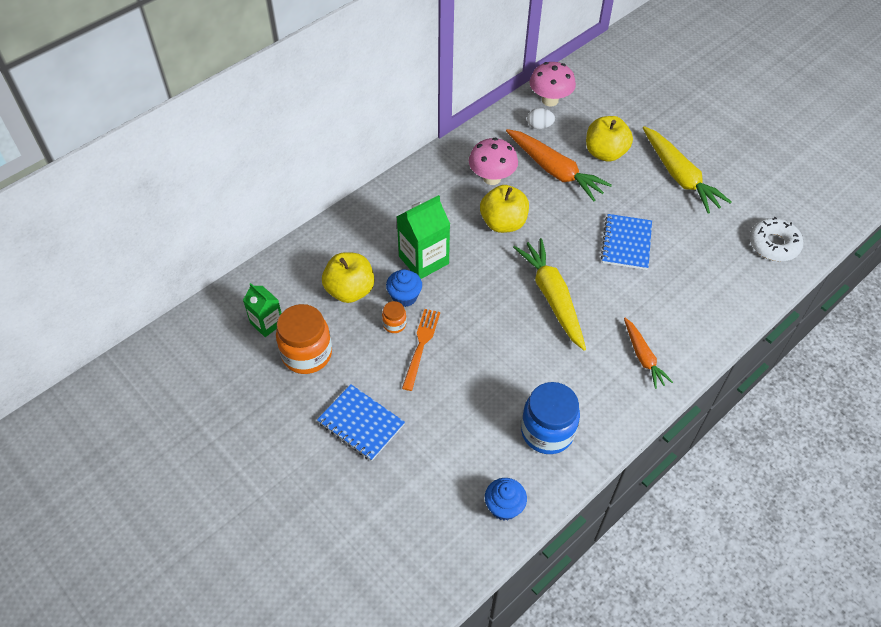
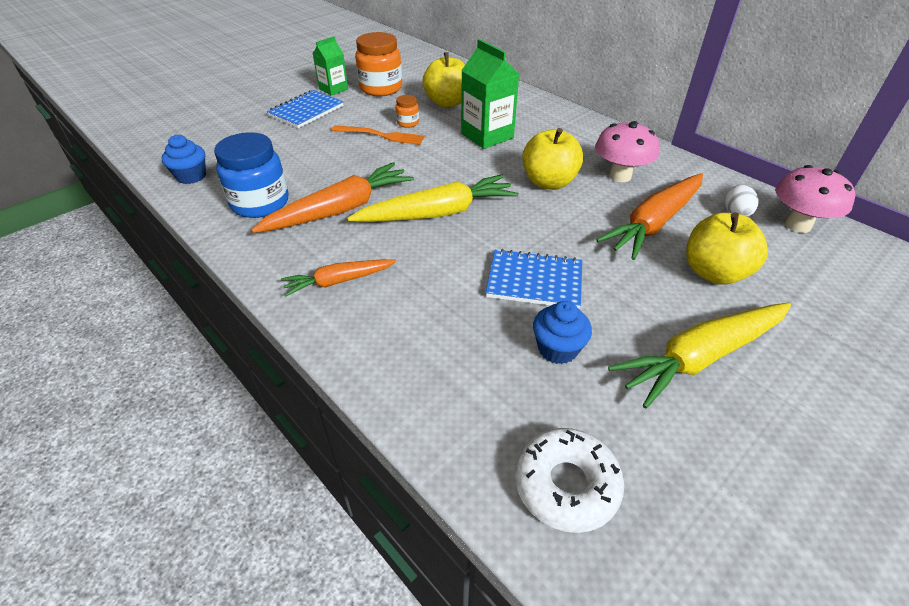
camera: 90 degrees right, 10 degrees down
green carton [243,283,281,337] -> green carton moved to [313,36,348,96]
blue cupcake [386,269,422,307] -> blue cupcake moved to [533,301,592,364]
none -> orange carrot [251,162,414,233]

